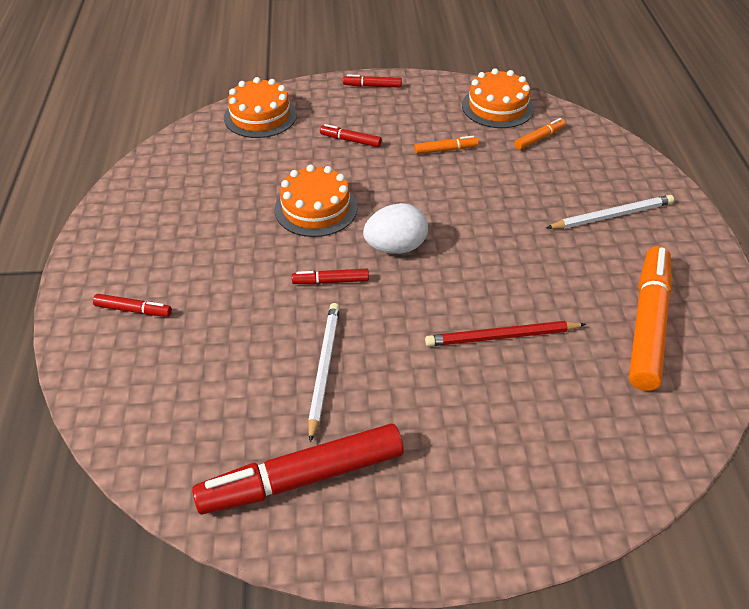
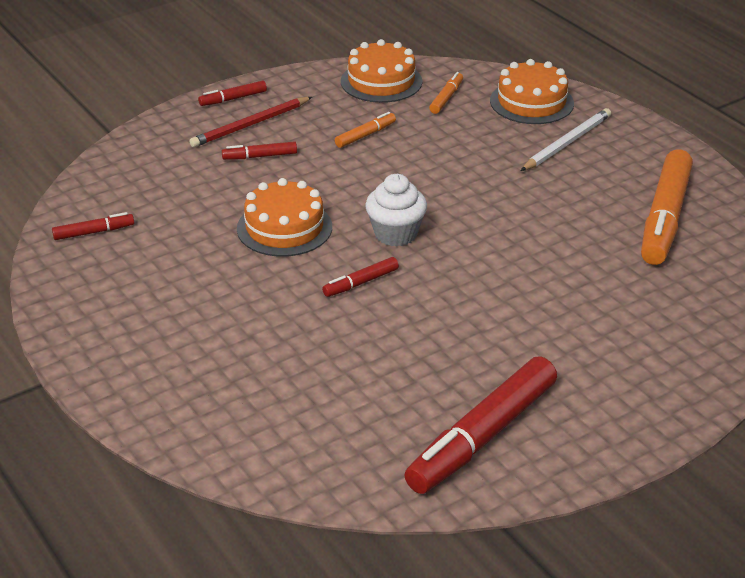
camera: 30 degrees left, 10 degrees down
red marker [93,294,172,317] -> red marker moved to [52,212,134,240]
orange cake [224,77,297,138] -> orange cake moved to [490,59,574,124]
white pencil [308,303,340,443] -> none
white egg [363,203,428,254] -> white cupcake [365,174,427,247]
red pencil [425,321,586,346] -> red pencil moved to [189,97,312,147]
orange marker [629,246,672,391] -> orange marker turned 150 degrees counterclockwise [641,150,693,265]

